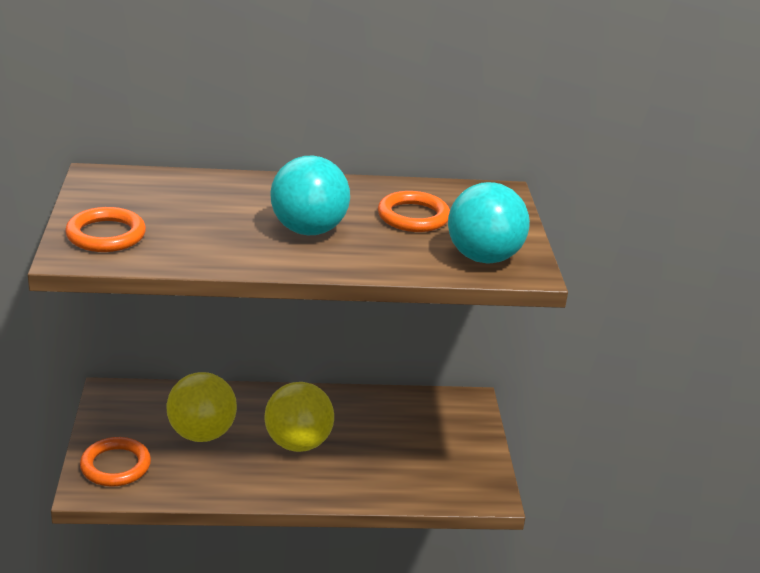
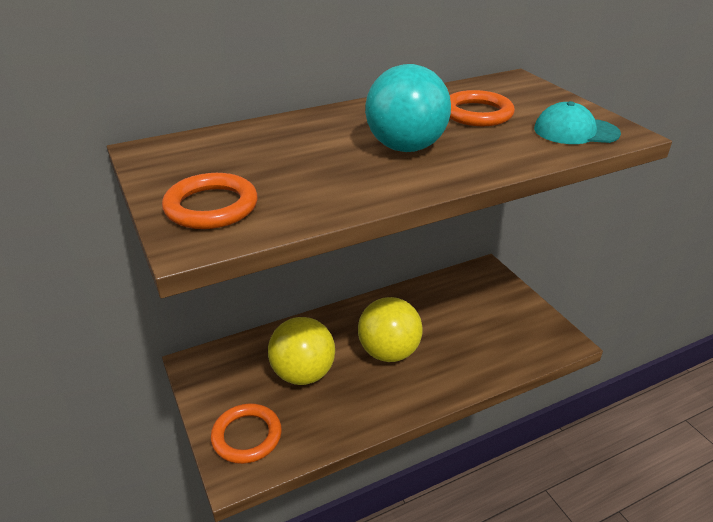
camera: 20 degrees left, 5 degrees up
turquoise ball [448,182,530,264] -> turquoise cap [534,101,621,144]

